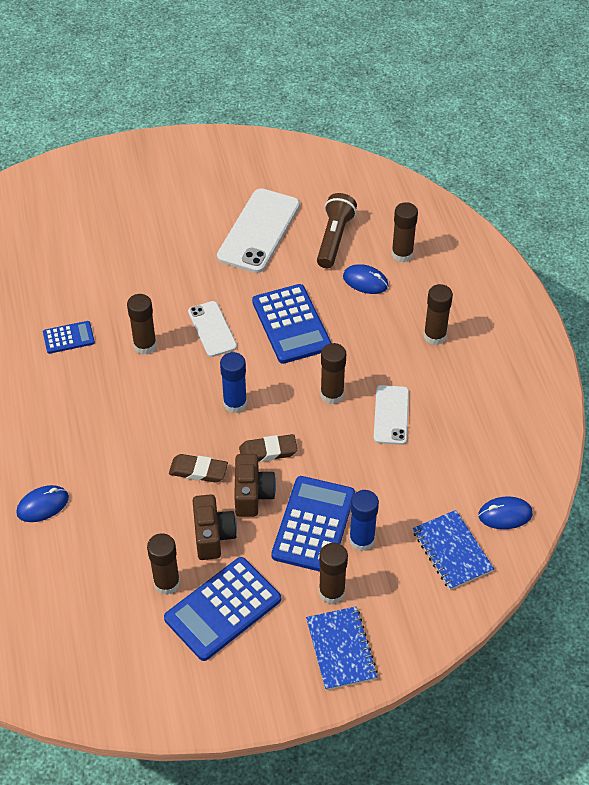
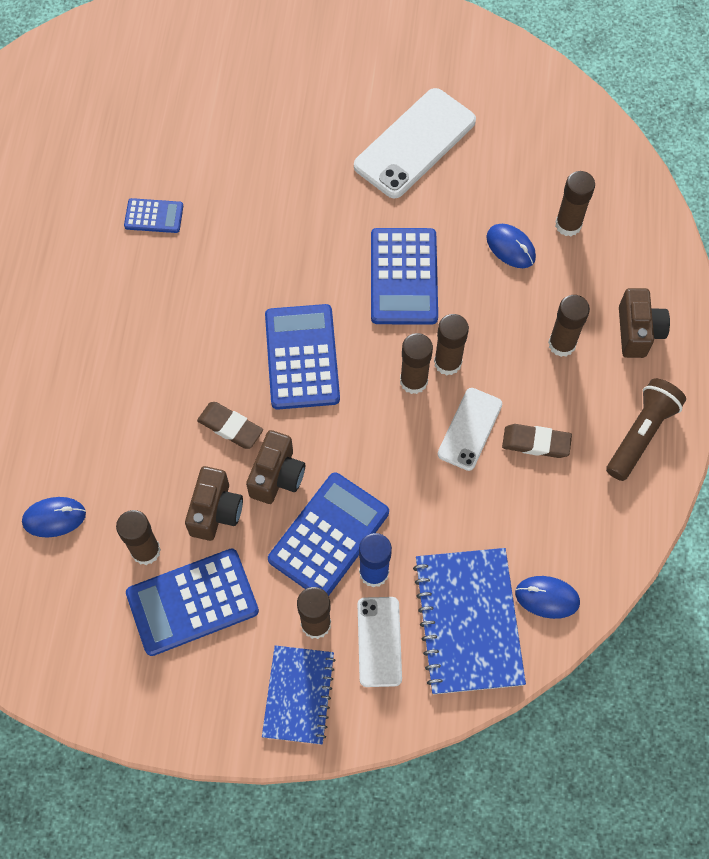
camera: 20 degrees right, 15 degrees up
blue mouse [16,485,69,522] -> blue mouse moved to [22,497,86,538]
brown glue stick [127,294,157,355] -> brown glue stick moved to [434,314,469,376]
white phone [188,301,237,357] -> white phone moved to [358,597,402,687]
blue glue stick [220,352,247,413] -> blue calculator [265,304,340,410]
brown eraser [239,434,298,462] -> brown eraser moved to [502,424,572,458]
brown flashlight [317,193,357,268] -> brown flashlight moved to [606,378,686,481]
blue notebook [413,510,494,590] -> blue notebook [413,548,526,694], size x1.55
none -> brown camera [619,288,670,358]

